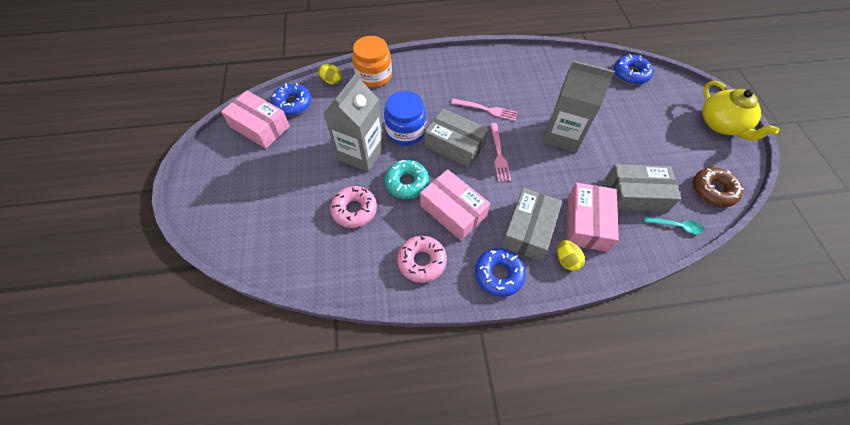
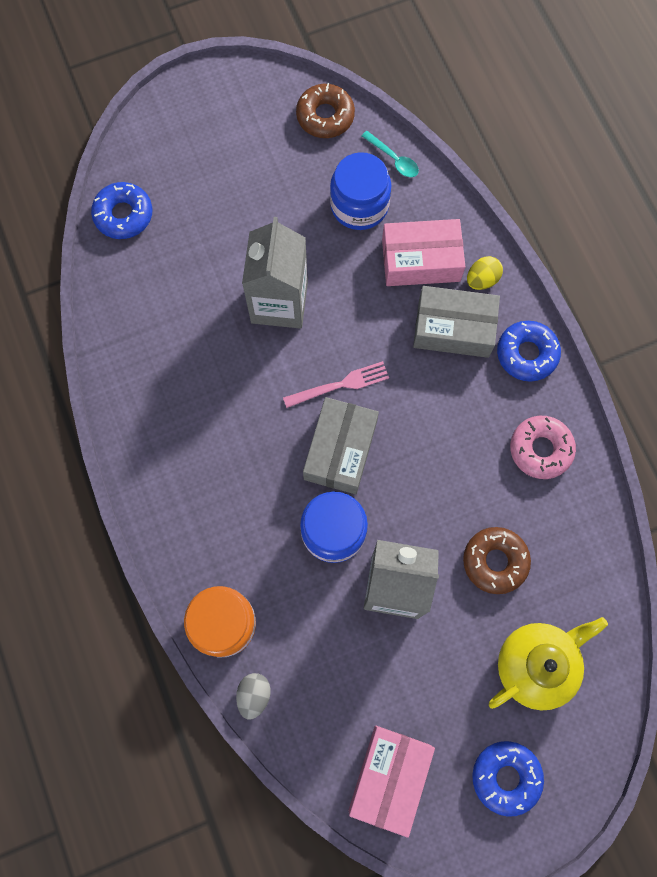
camera: 105 degrees left, 15 degrees up
blue donut [271,83,311,116] -> blue donut moved to [472,741,544,817]
yellow egg [318,64,342,84] -> grey egg [236,673,271,720]
pink donut [330,186,377,228] -> brown donut [463,527,531,594]
turquoise donut [385,160,429,199] -> none
pink box [420,169,490,241] -> none
pink fork [451,98,518,121] -> none
grey box [605,164,681,212] -> blue jar [330,152,392,230]
turquoise spoon [643,216,704,234] -> turquoise spoon turned 135 degrees clockwise [362,131,419,177]
yellow teapot [702,81,779,141] -> yellow teapot moved to [489,617,608,711]

